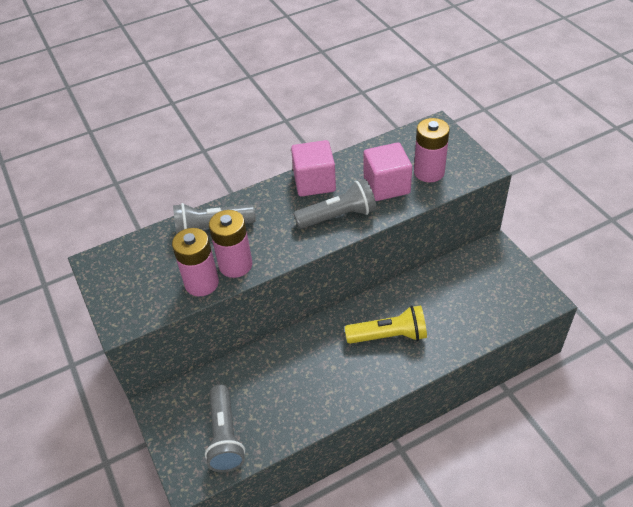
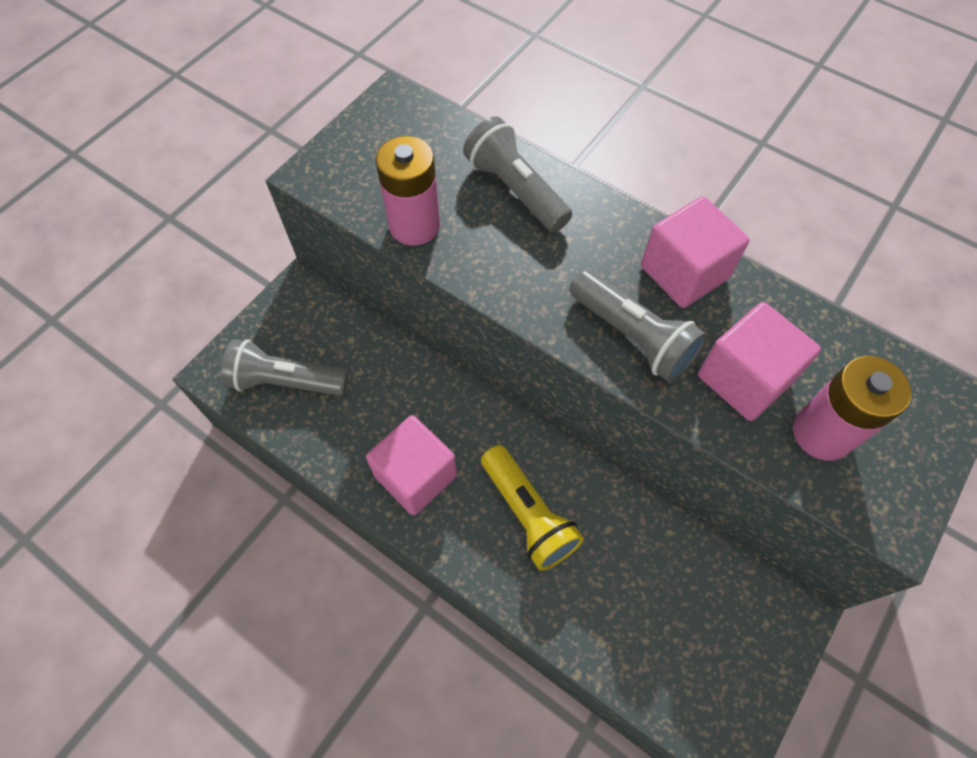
camera: 60 degrees right, 15 degrees up
grey flashlight [205,384,245,472] -> grey flashlight turned 45 degrees clockwise [221,339,349,396]
pink battery [209,210,252,278] -> none
none -> pink cube [366,415,457,515]

